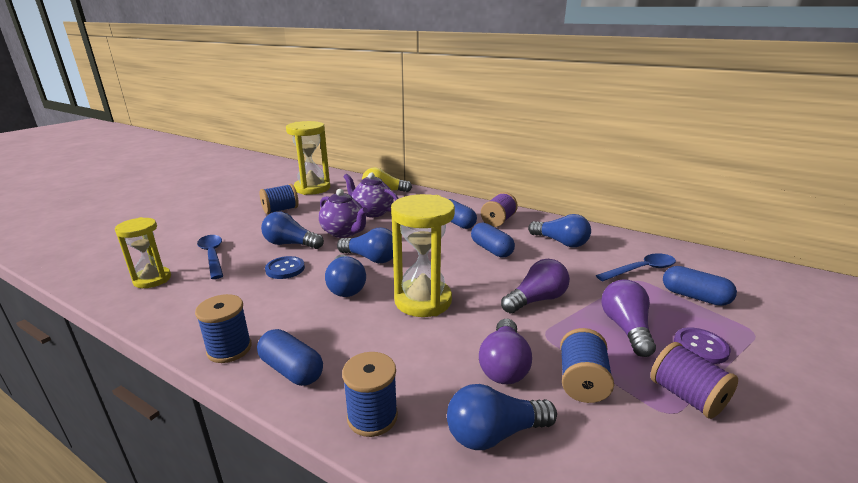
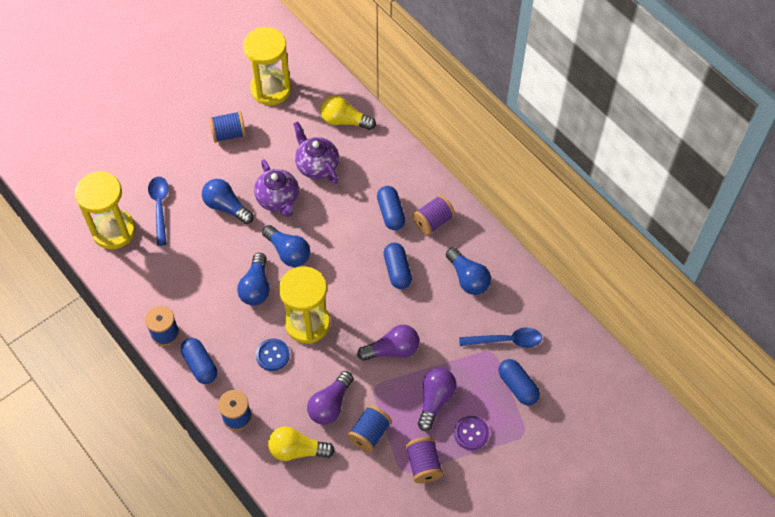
camera: 20 degrees right, 35 degrees up
yellow hourglass [115,217,171,288] -> yellow hourglass [75,171,136,249], size x1.58
blue button [265,256,305,279] -> blue button moved to [256,339,290,371]
blue light bulb [447,384,557,450] -> yellow light bulb [268,426,335,461]

